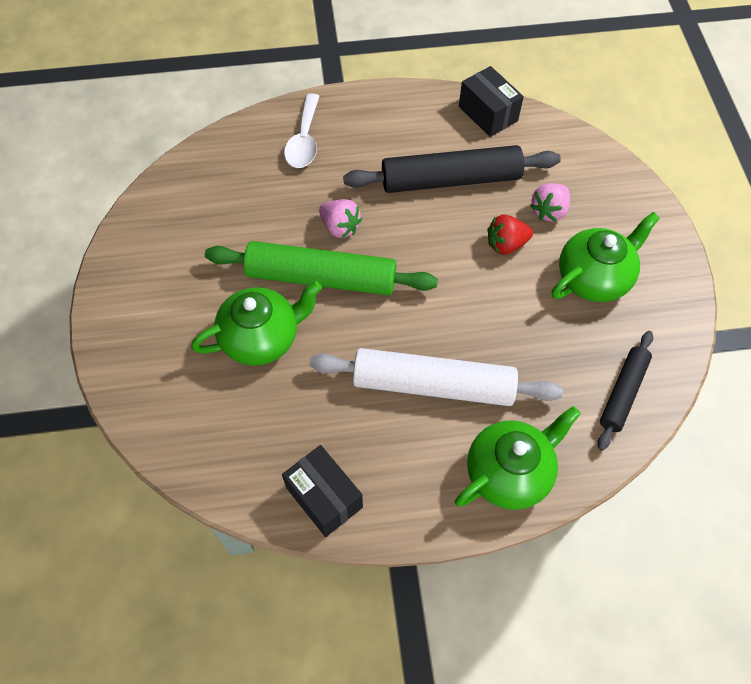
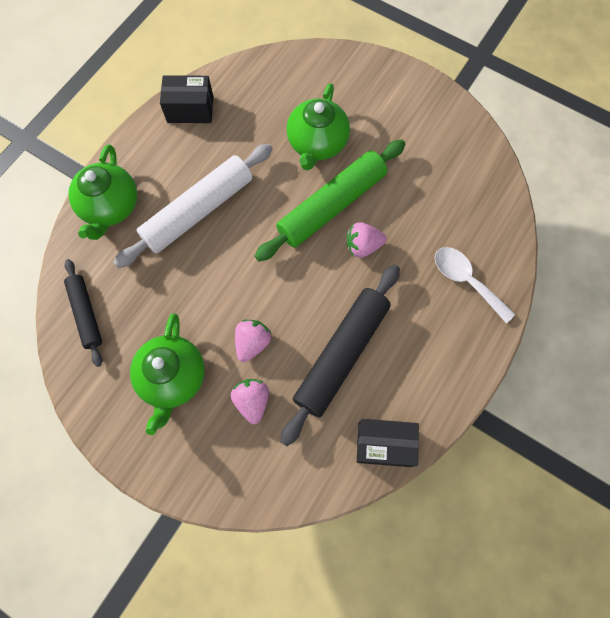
camera: 130 degrees right, 10 degrees up
red strawberry [487,215,533,255] -> pink strawberry [235,320,271,362]

